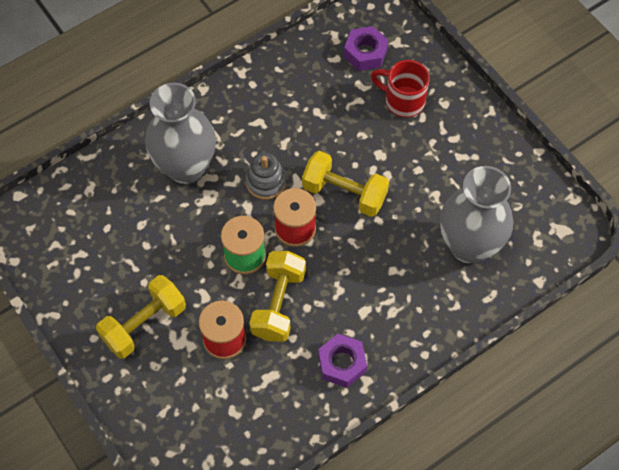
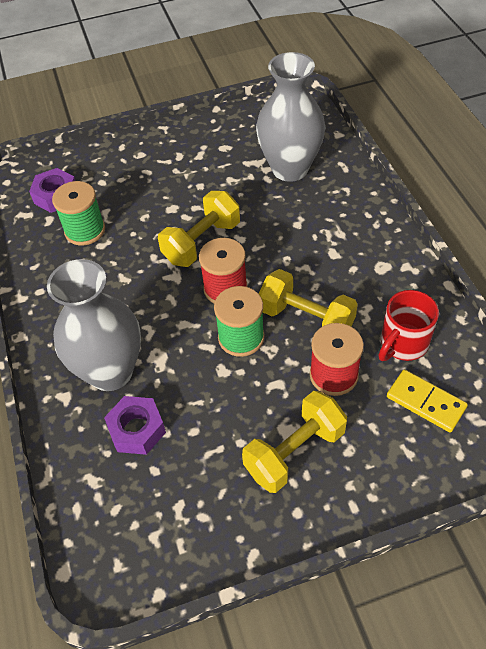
camera: 70 degrees left, 10 degrees down
yellow dumbbell [96,275,186,359] -> yellow dumbbell turned 75 degrees clockwise [242,391,347,493]
grey stacking toy [245,152,286,200] -> none
purple nut [318,334,367,388] -> purple nut moved to [104,396,166,455]
red mug [371,60,430,118] -> red mug moved to [379,290,439,361]
none -> green spool [52,181,105,245]
none -> yellow domino [387,369,468,432]

